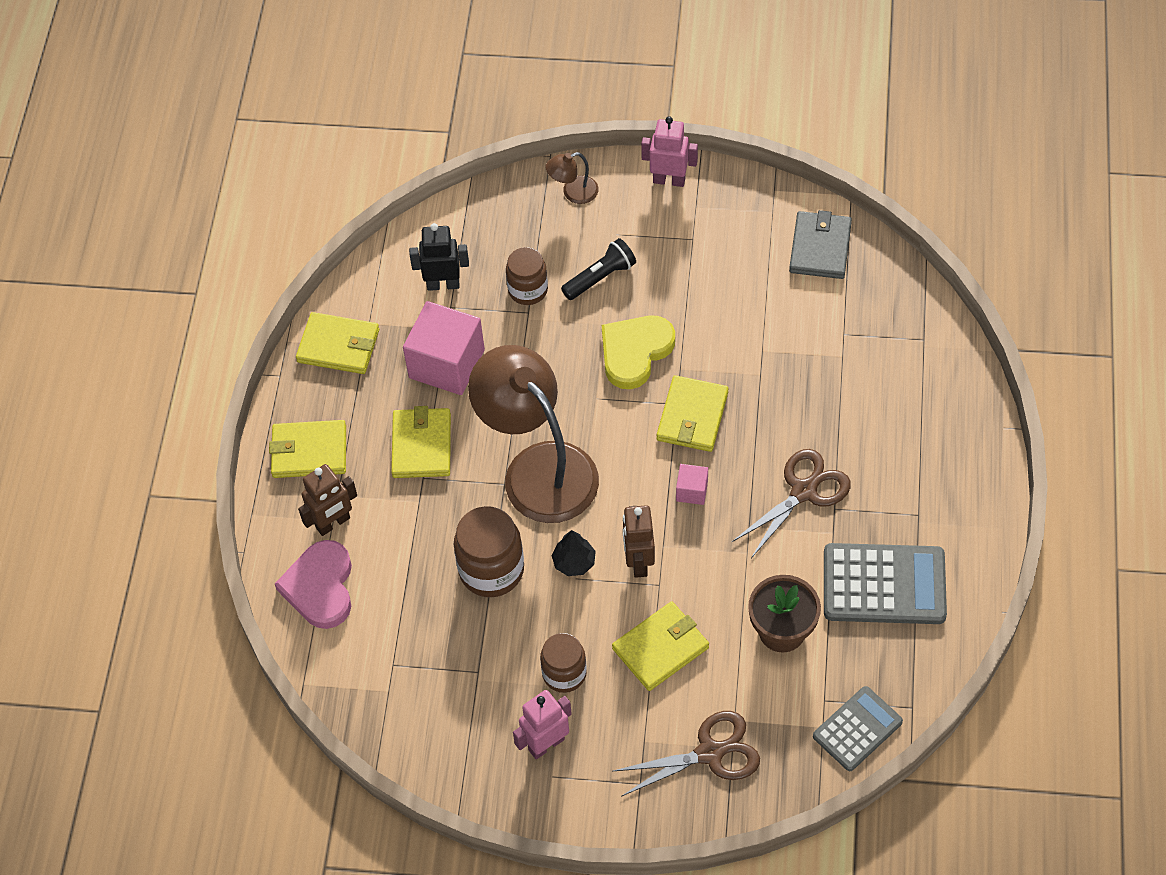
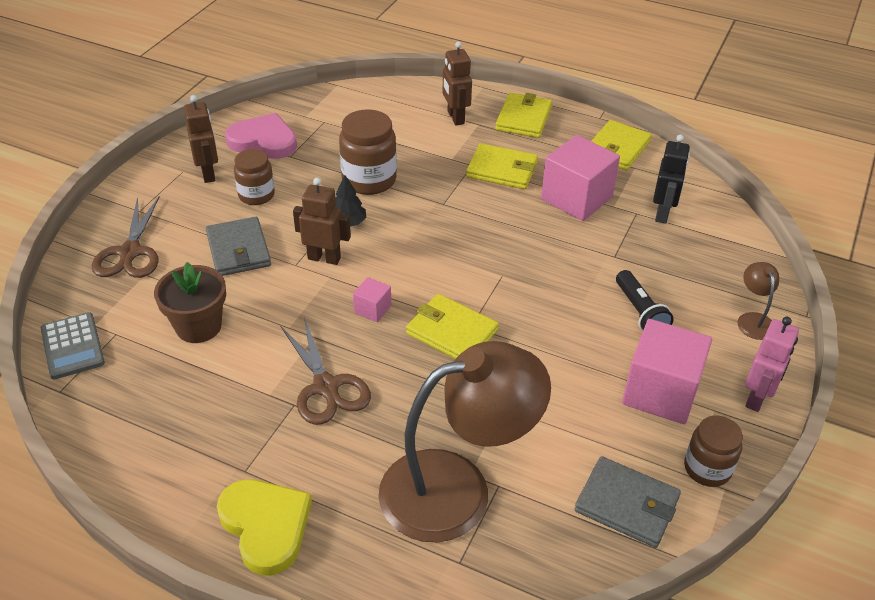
camera: 105 degrees right, 15 degrees down
pink heart [275,540,352,629] -> pink heart moved to [225,113,297,159]
brown lamp [468,345,599,523] -> brown lamp moved to [378,341,551,542]
brown jar [506,247,548,305] -> brown jar moved to [684,416,743,487]
pink robot [513,690,572,759] -> brown robot [184,95,218,183]
yellow heart [602,316,675,389] -> yellow heart moved to [217,479,312,575]
yellow wallet [612,601,709,691] -> grey wallet [206,217,271,276]
grey calculator [824,543,947,624] -> none
none -> pink cube [622,319,712,424]

